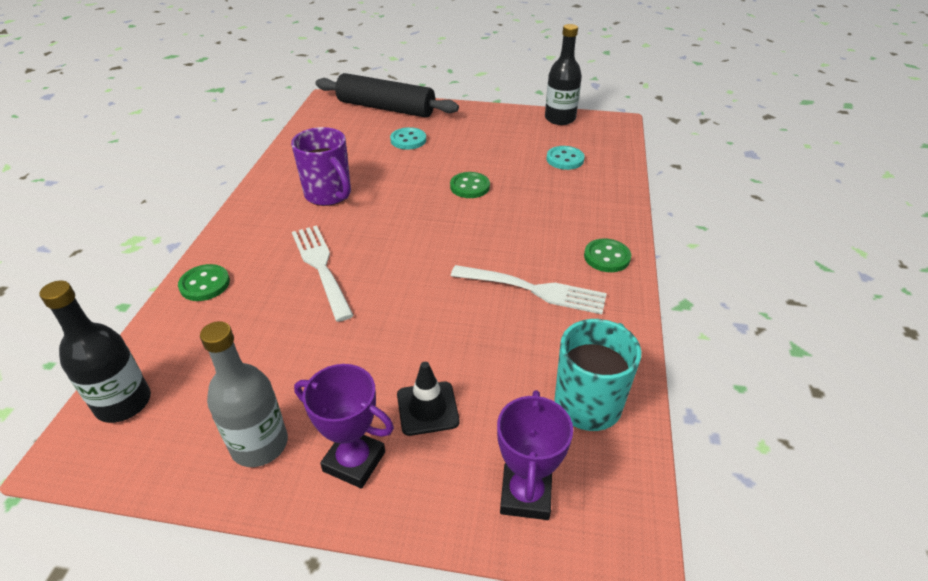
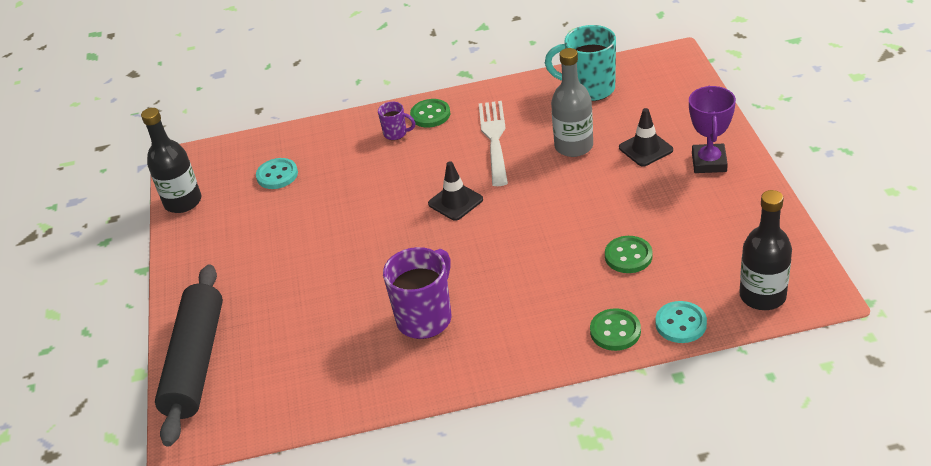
camera: 105 degrees left, 0 degrees up
grey bottle [200,321,288,467] -> grey bottle moved to [551,48,593,157]
white fork [292,225,354,322] -> none
turquoise button [390,127,426,150] -> turquoise button moved to [655,301,707,343]
green button [450,172,490,198] -> green button moved to [605,236,653,273]
purple trophy [497,390,573,520] -> none
none -> purple mug [378,102,415,140]
none -> black traffic cone [428,161,483,221]

